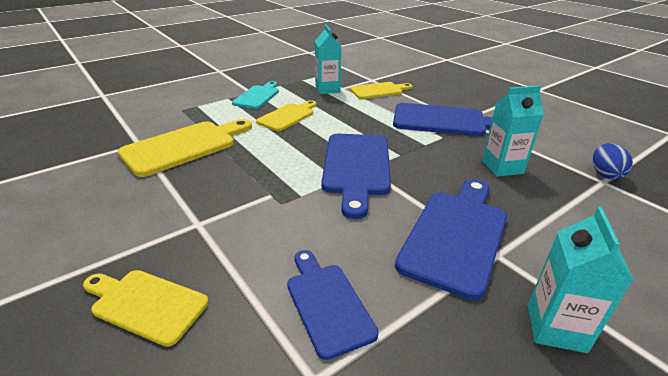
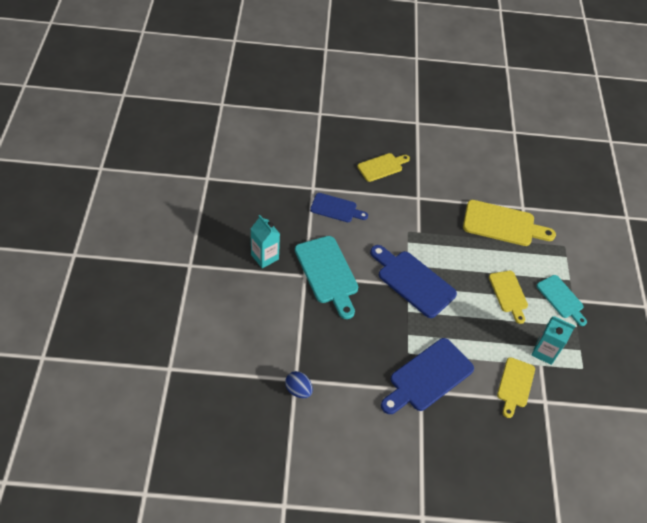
camera: 125 degrees right, 20 degrees up
yellow cutting board [118,119,252,177] -> yellow cutting board turned 75 degrees counterclockwise [463,200,556,246]
blue cutting board [395,179,507,300] -> turquoise cutting board [295,236,358,319]
turquoise carton [482,86,544,177] -> none

